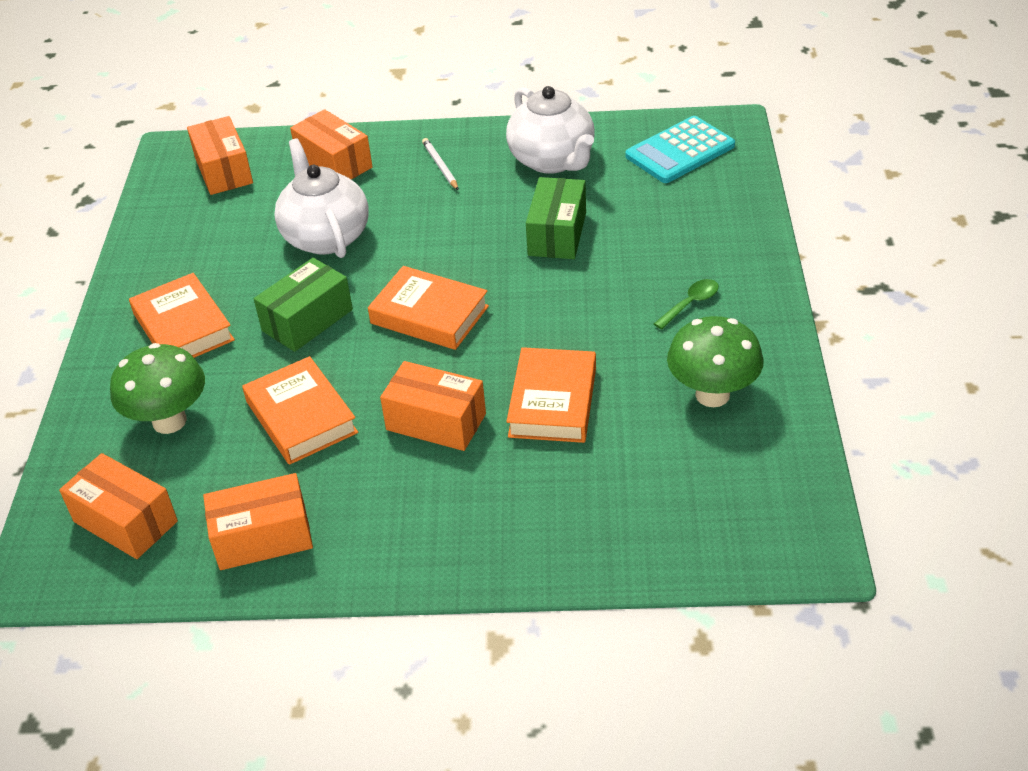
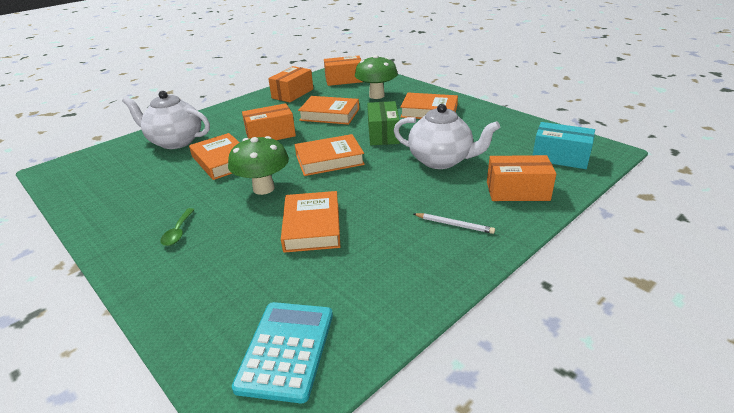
camera: 135 degrees right, 10 degrees down
orange box [187,116,253,195] -> turquoise box [533,122,595,169]
white teapot [506,86,595,174] -> white teapot moved to [122,91,210,149]
green box [526,177,586,259] -> orange book [281,191,340,253]
green mushroom [667,316,763,407] -> green mushroom moved to [228,136,289,195]

